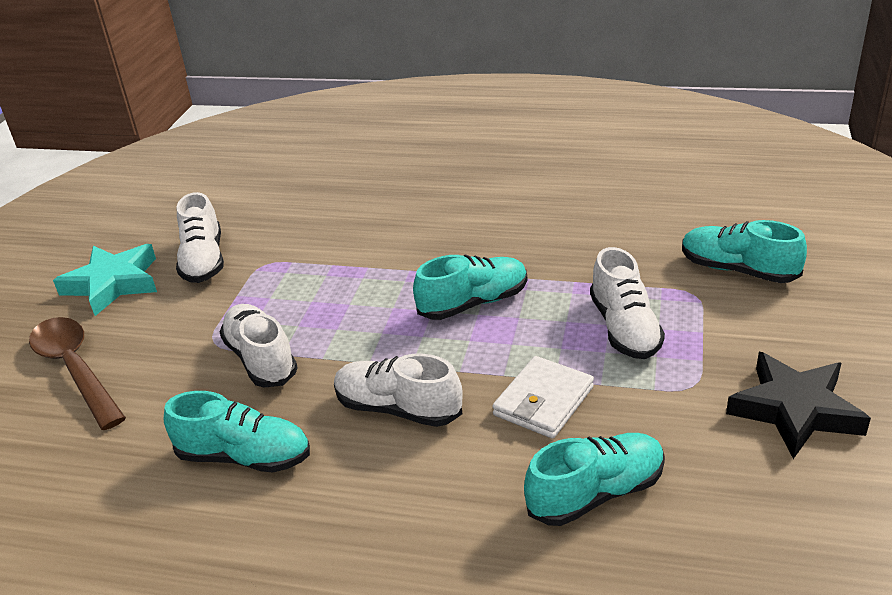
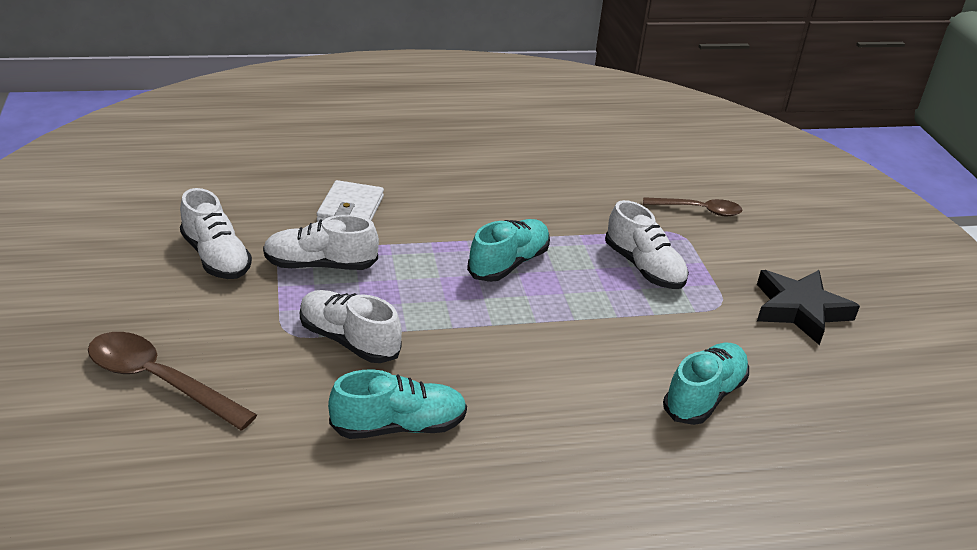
camera: 30 degrees left, 0 degrees up
turquoise star [53,244,157,316] -> none
white shoe [334,354,462,427] -> white shoe moved to [263,215,379,270]
white wallet [492,356,594,439] -> white wallet moved to [317,180,384,222]
turquoise shoe [682,220,807,283] -> brown spoon [643,197,743,216]

